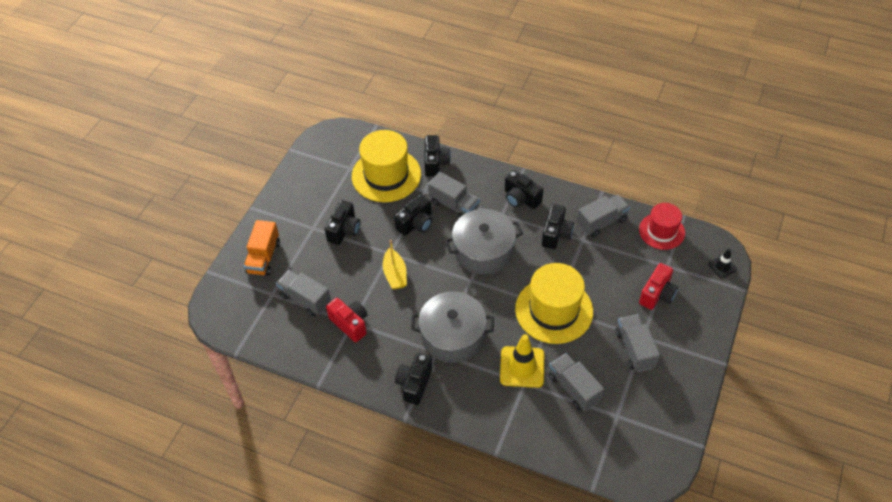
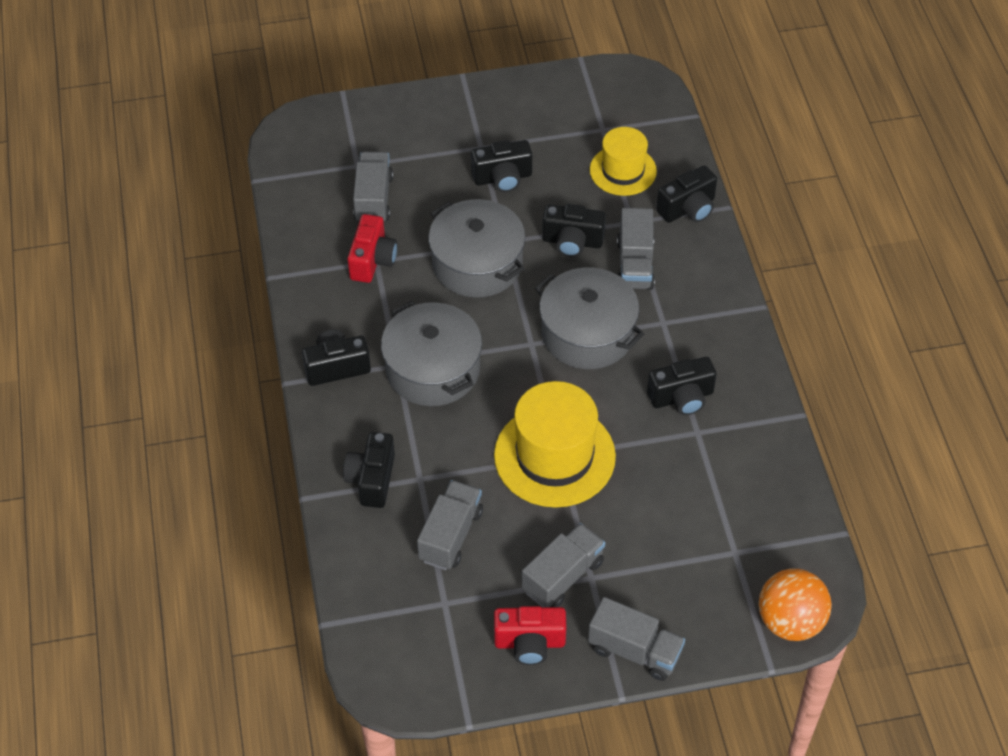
camera: 55 degrees right, 0 degrees up
orange truck [244,220,280,276] -> none
yellow hat [352,130,421,202] -> yellow hat [590,127,657,196], size x0.62
yellow boat [383,240,407,290] -> grey pot [429,199,525,298]
yellow traffic cone [500,334,544,388] -> none
black camera [505,170,543,209] -> black camera moved to [343,432,395,508]
grey truck [577,194,630,237] -> grey truck moved to [588,597,685,681]
red hat [639,203,685,250] -> none
red camera [639,263,678,310] -> red camera moved to [494,606,566,665]
black traffic cone [708,248,737,278] -> orange ball [759,569,832,641]

